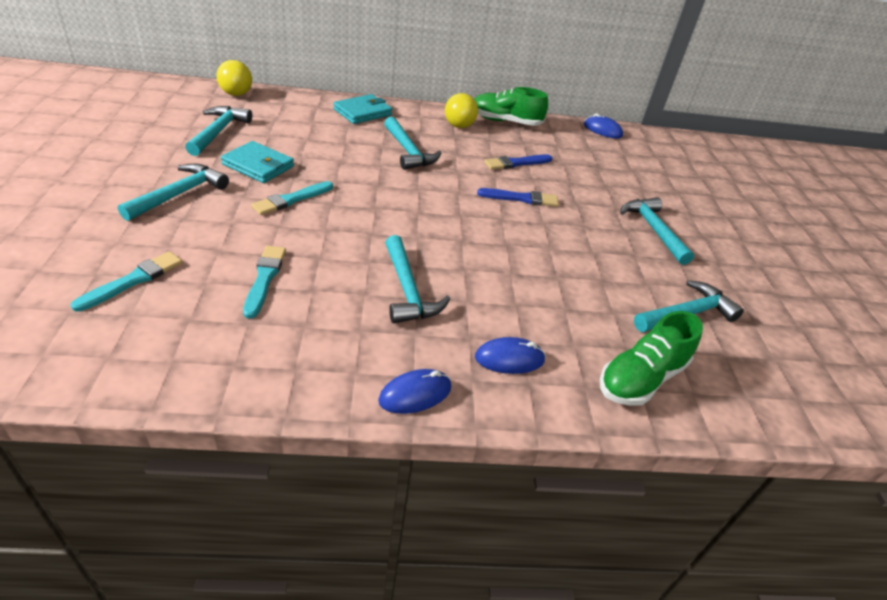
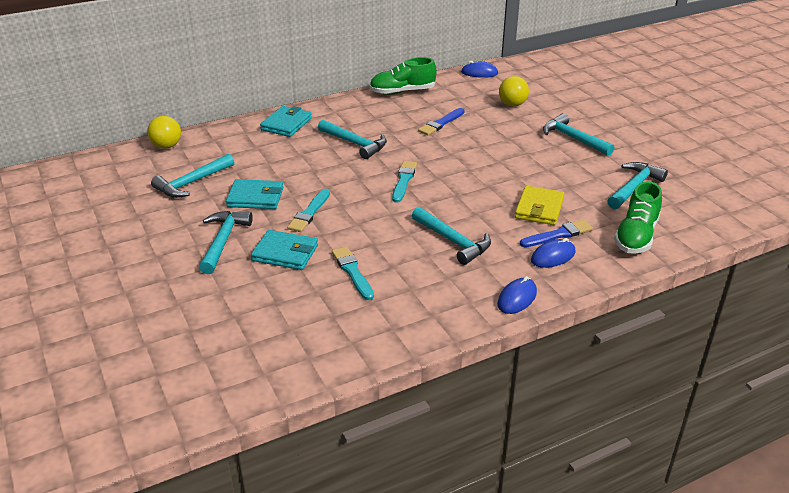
camera: 20 degrees left, 5 degrees down
turquoise brush [70,251,182,312] -> turquoise brush moved to [392,161,417,203]
turquoise hammer [185,106,252,156] -> turquoise hammer turned 120 degrees counterclockwise [151,154,234,198]
yellow ball [445,93,478,128] -> yellow ball moved to [499,76,529,107]
blue brush [477,188,559,207] -> blue brush moved to [520,220,593,247]
none -> turquoise wallet [251,230,318,270]
none -> yellow wallet [515,185,564,225]

